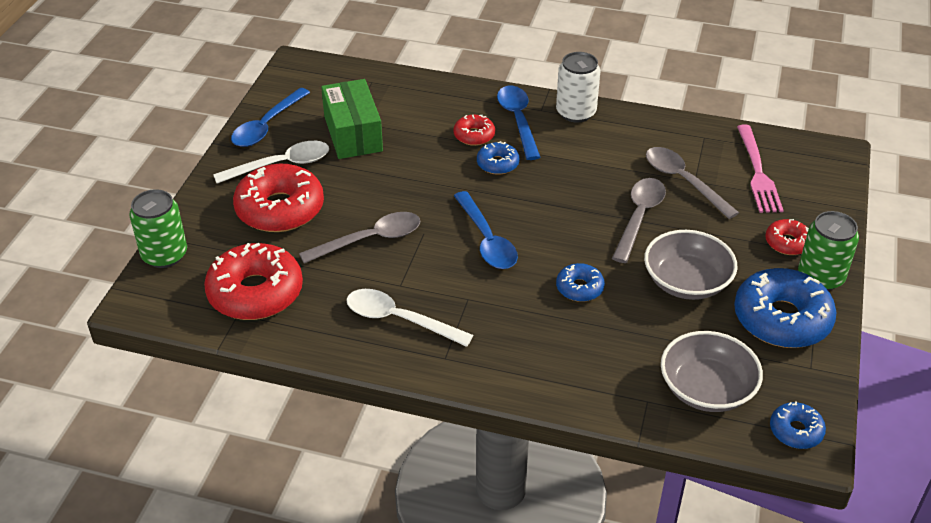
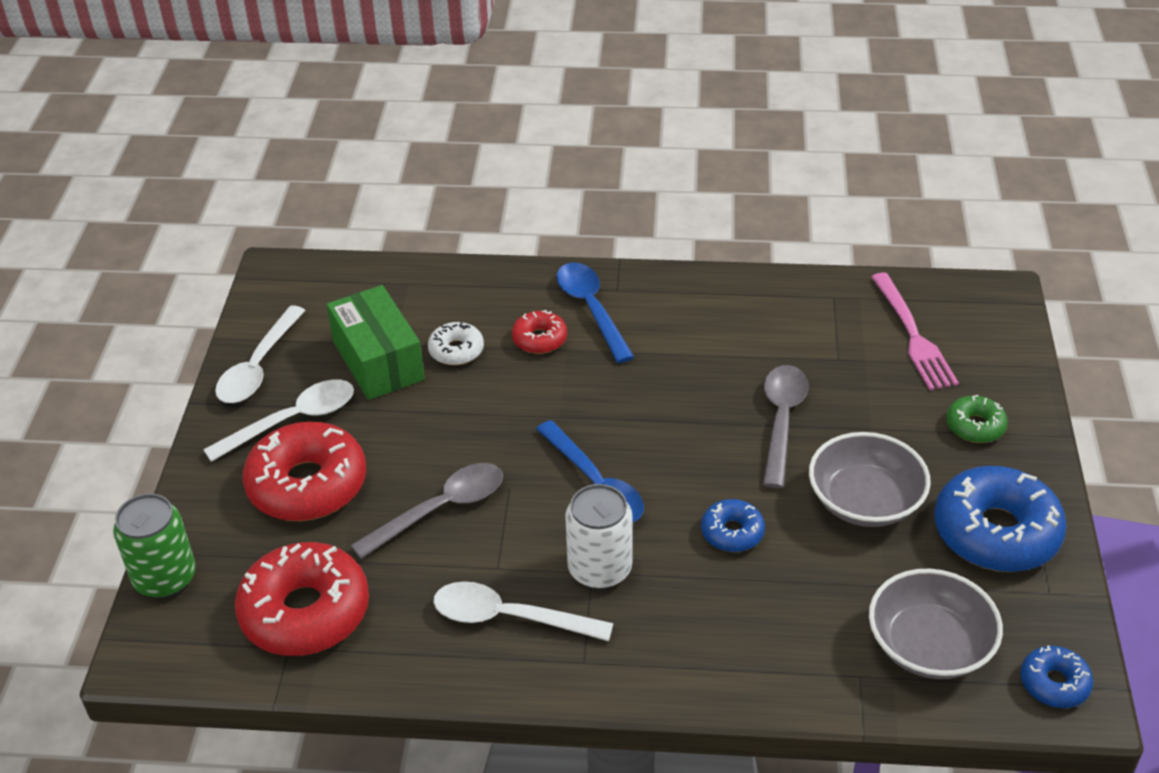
camera: 10 degrees left, 0 degrees up
blue spoon [231,88,310,147] -> white spoon [215,305,306,403]
blue donut [477,141,520,175] -> none
white can [556,52,601,122] -> white can moved to [565,484,632,589]
grey spoon [646,147,739,219] -> none
red donut [765,219,809,255] -> green donut [946,395,1008,443]
green can [798,211,859,291] -> none
none -> white donut [428,322,484,365]

